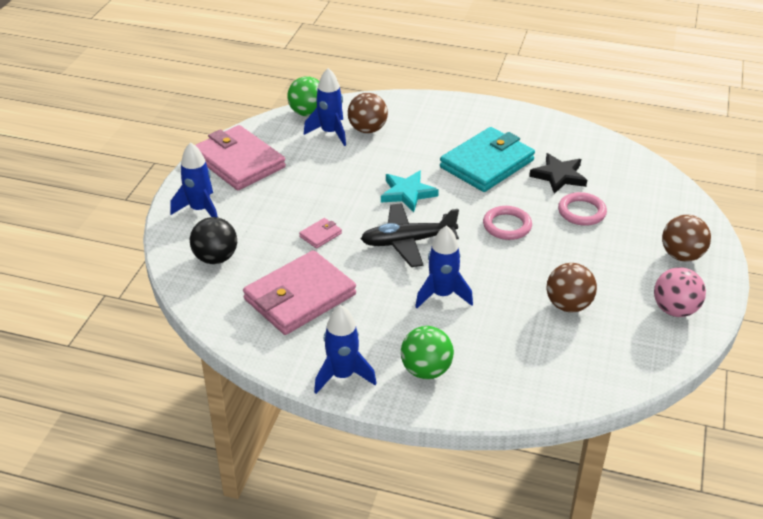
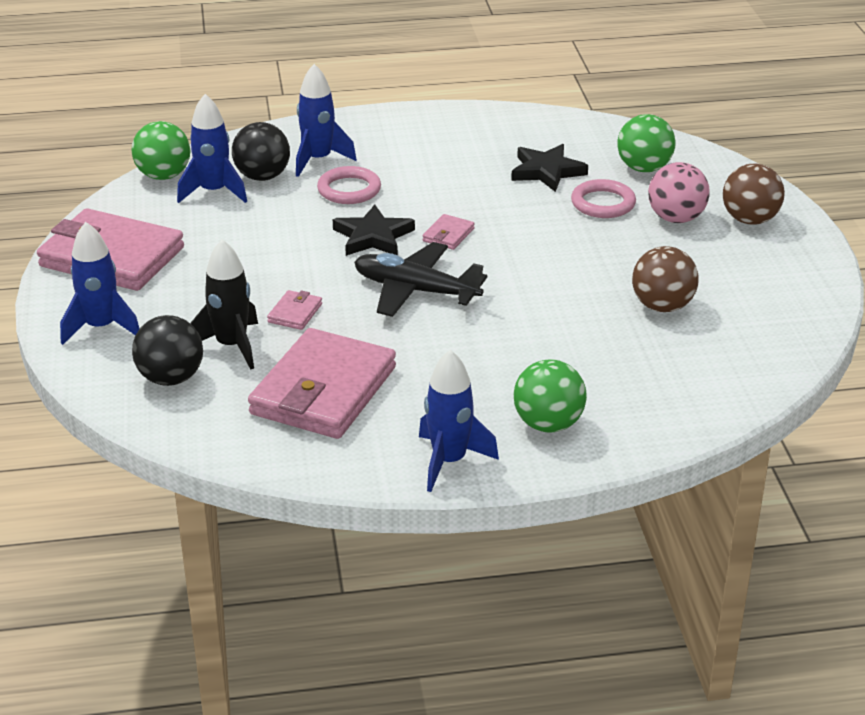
camera: 25 degrees left, 5 degrees down
brown ball [348,93,388,133] -> black ball [232,122,290,181]
black plane [361,203,459,267] -> black plane turned 60 degrees clockwise [354,242,487,317]
turquoise star [381,171,439,212] -> black star [333,204,415,256]
blue rocket [415,225,473,308] -> blue rocket moved to [296,64,357,177]
turquoise wallet [440,127,535,192] -> none
pink ring [483,206,532,240] -> pink ring moved to [317,166,381,204]
pink ball [654,267,706,317] -> pink ball moved to [648,162,710,223]
none -> black rocket [190,239,258,369]
none -> pink wallet [422,214,475,250]
none -> green ball [617,114,676,172]

